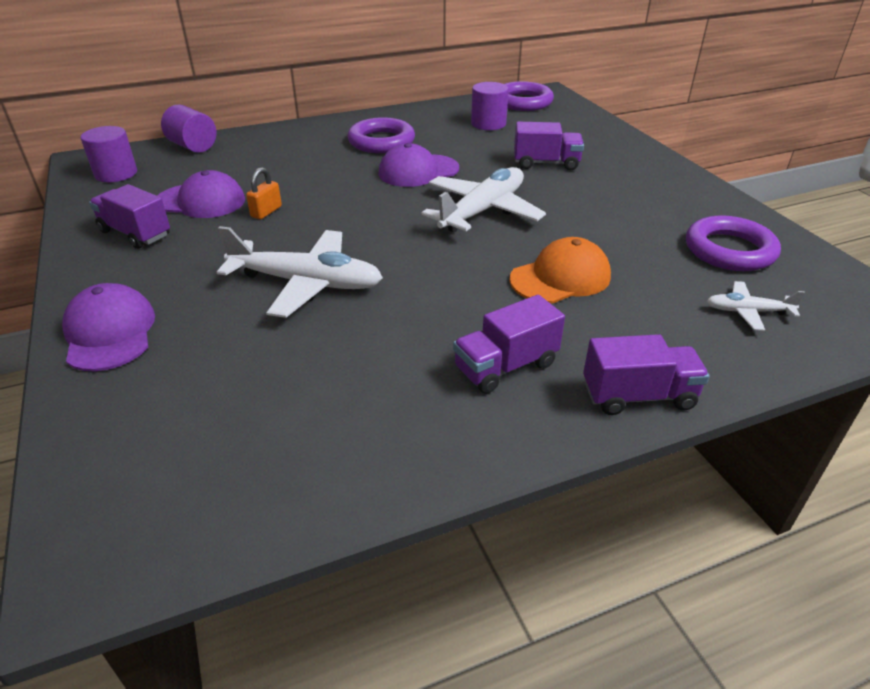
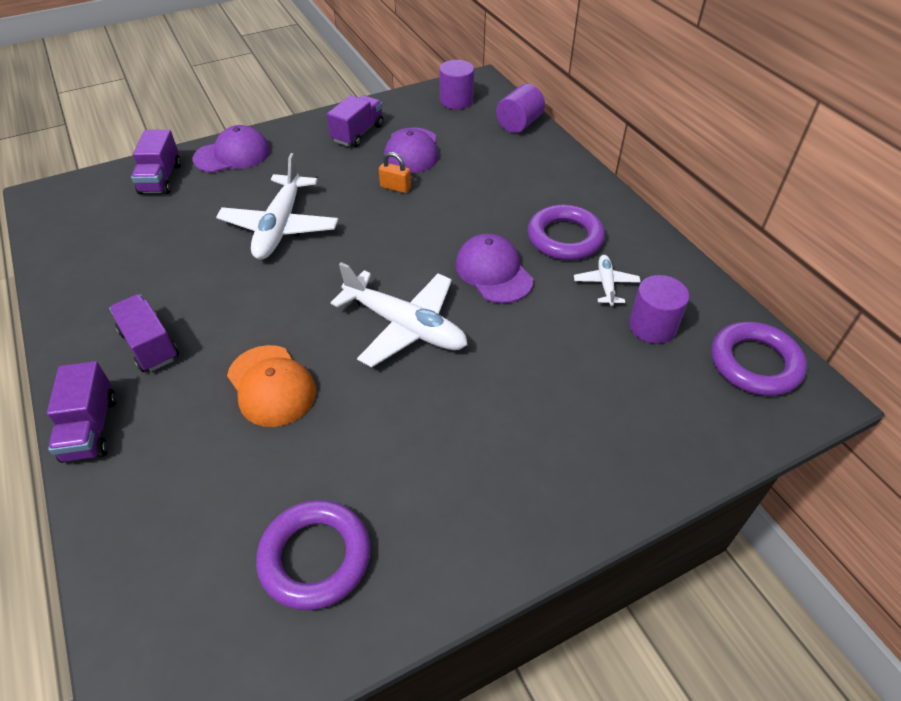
camera: 85 degrees right, 10 degrees up
purple truck [514,122,584,170] -> purple truck moved to [131,130,181,194]
white plane [707,281,805,331] -> white plane moved to [574,255,641,306]

